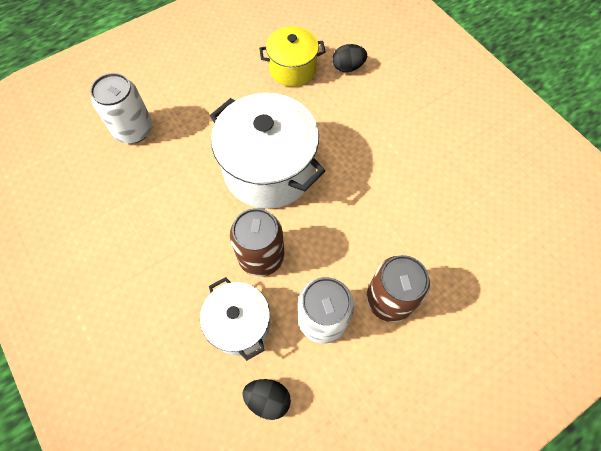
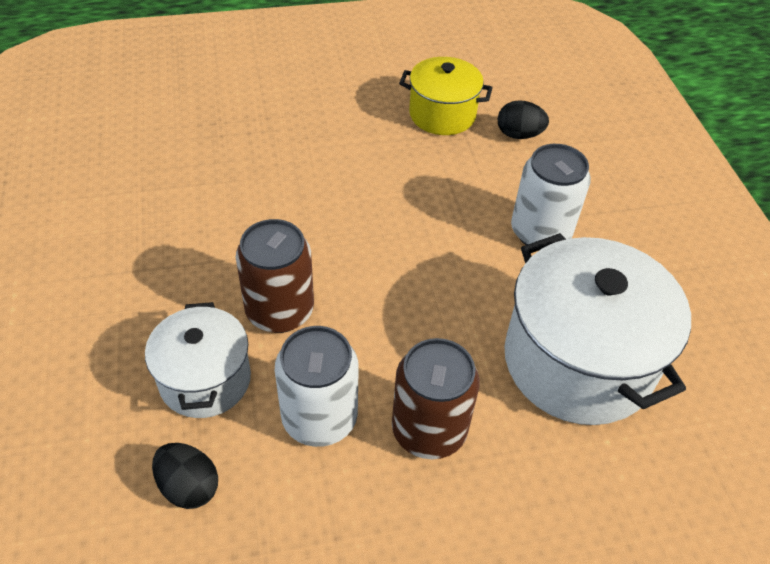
camera: 20 degrees right, 15 degrees down
white can [90,73,152,144] -> white can moved to [511,144,591,245]
white pot [210,93,325,209] -> white pot moved to [504,233,691,425]

